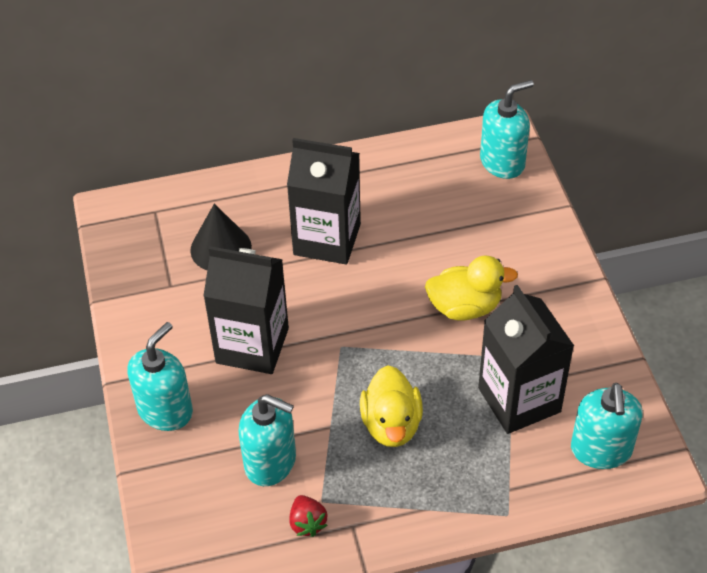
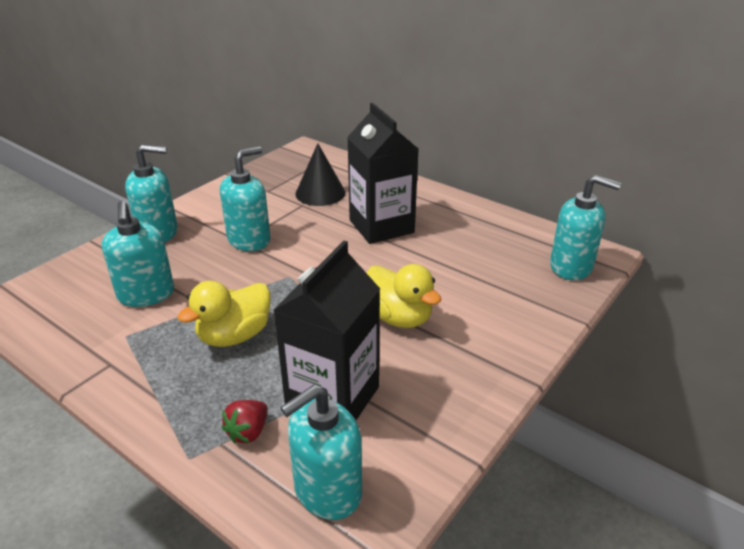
camera: 50 degrees right, 15 degrees down
black carton [203,246,289,374] -> turquoise soap dispenser [220,147,270,251]
red strawberry [290,495,327,537] -> red strawberry moved to [221,400,268,443]

